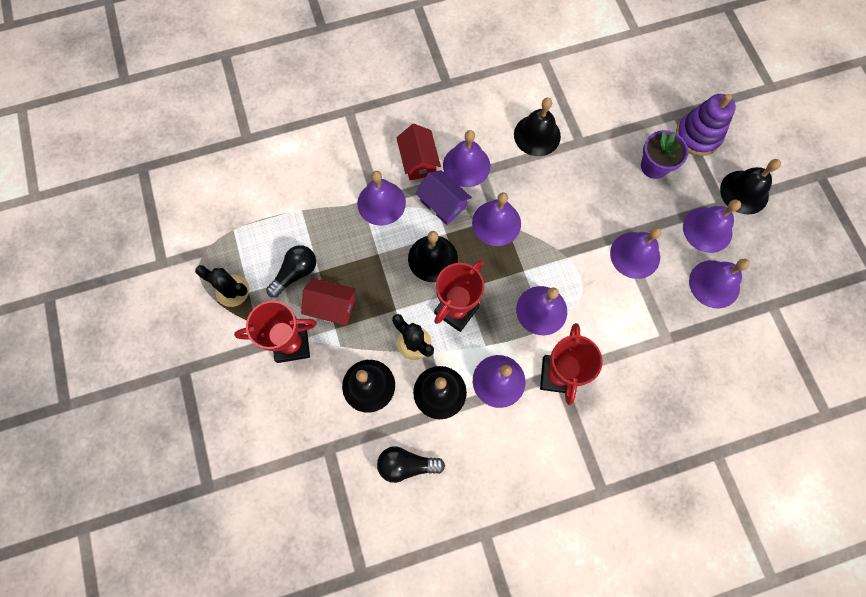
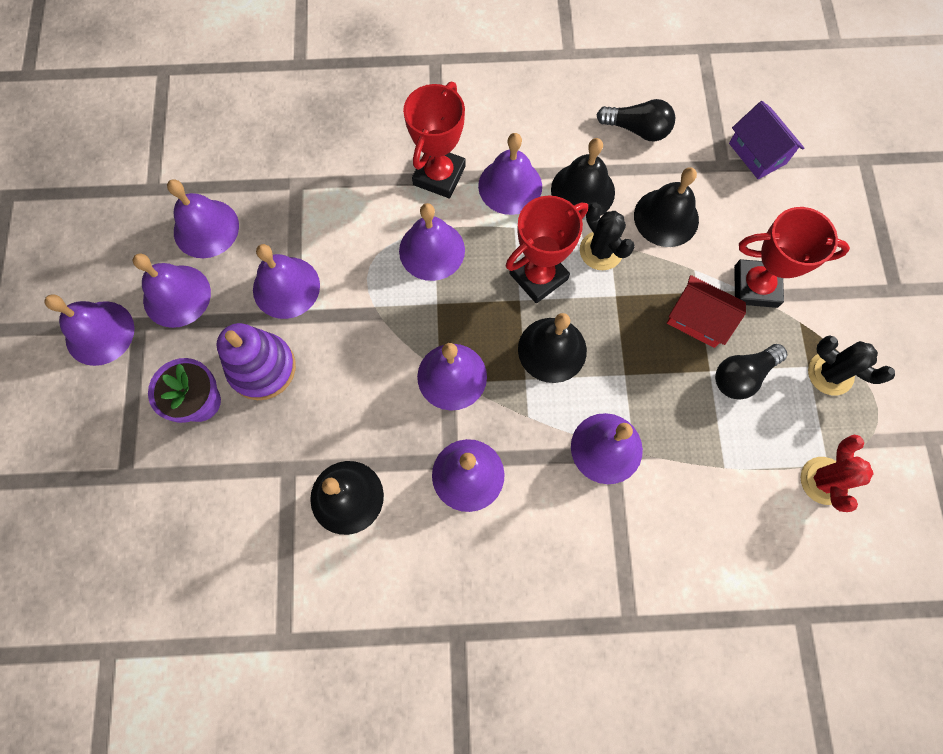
camera: 165 degrees left, 0 degrees up
red house [396,124,441,180] -> none
purple house [416,170,472,225] -> purple house moved to [729,101,805,179]
purple stacking toy [676,94,736,156] -> purple stacking toy moved to [216,323,296,400]
black bell [720,159,781,214] -> purple bell [45,294,134,366]
none -> red cactus [801,435,874,512]

